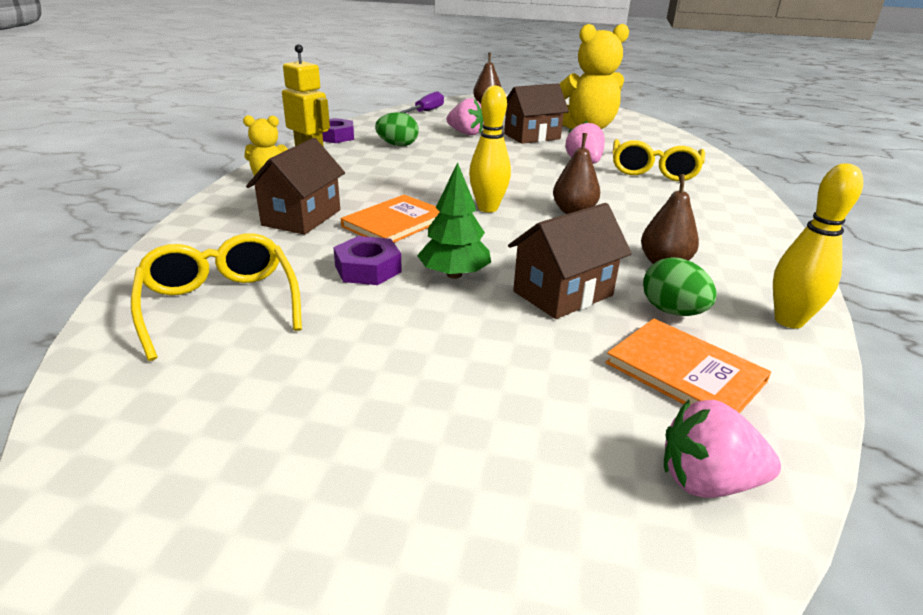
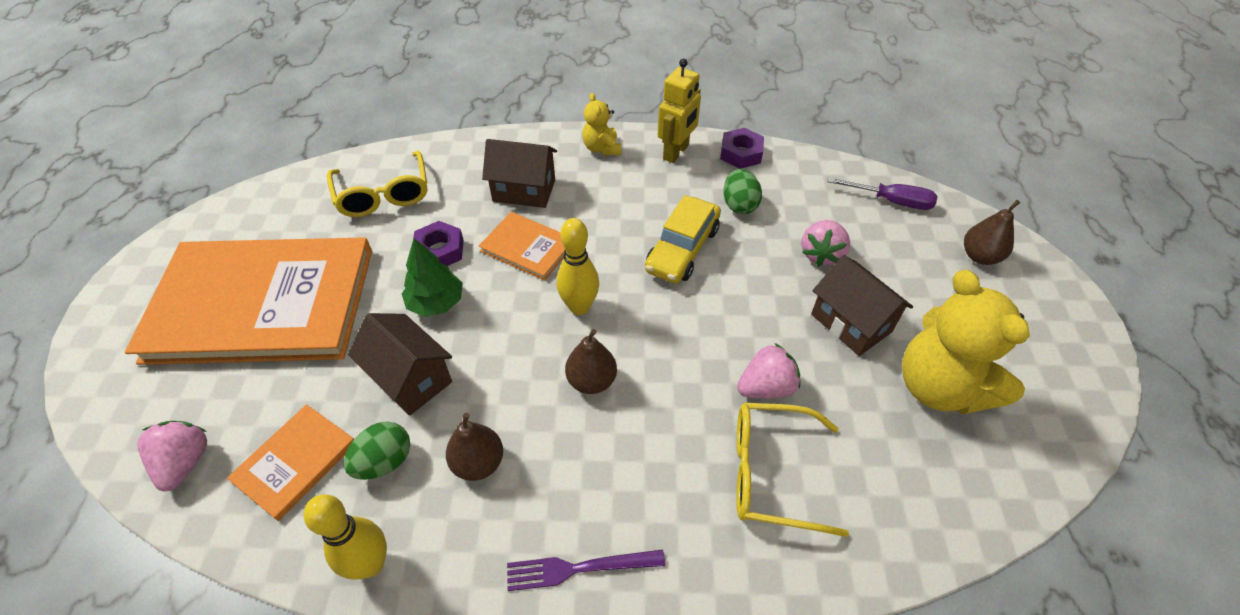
camera: 80 degrees right, 20 degrees up
yellow glasses [131,233,302,361] -> yellow glasses turned 105 degrees clockwise [327,151,427,217]
none -> orange book [125,237,372,365]
none -> purple fork [507,549,665,591]
none -> yellow car [645,195,721,283]

